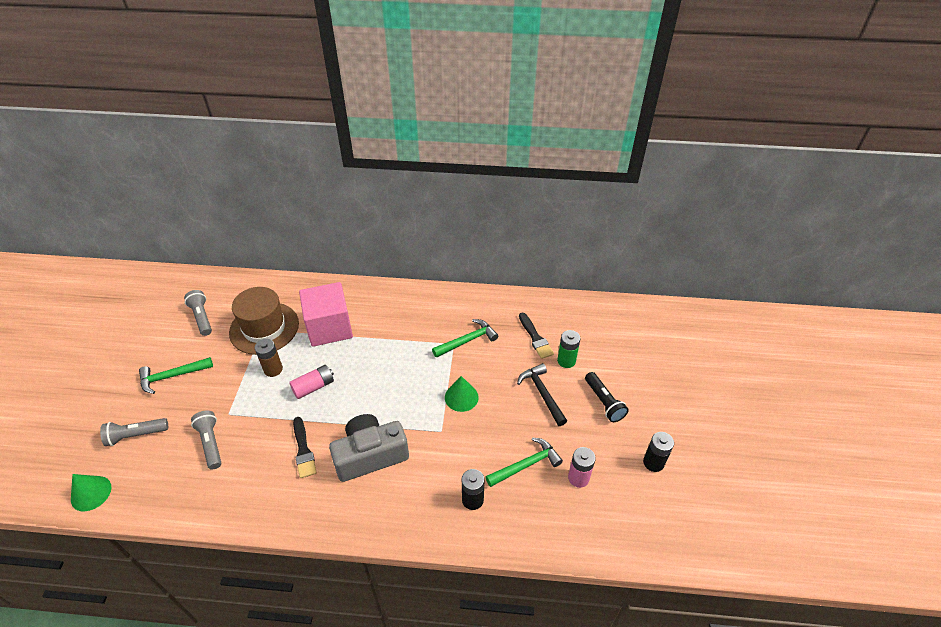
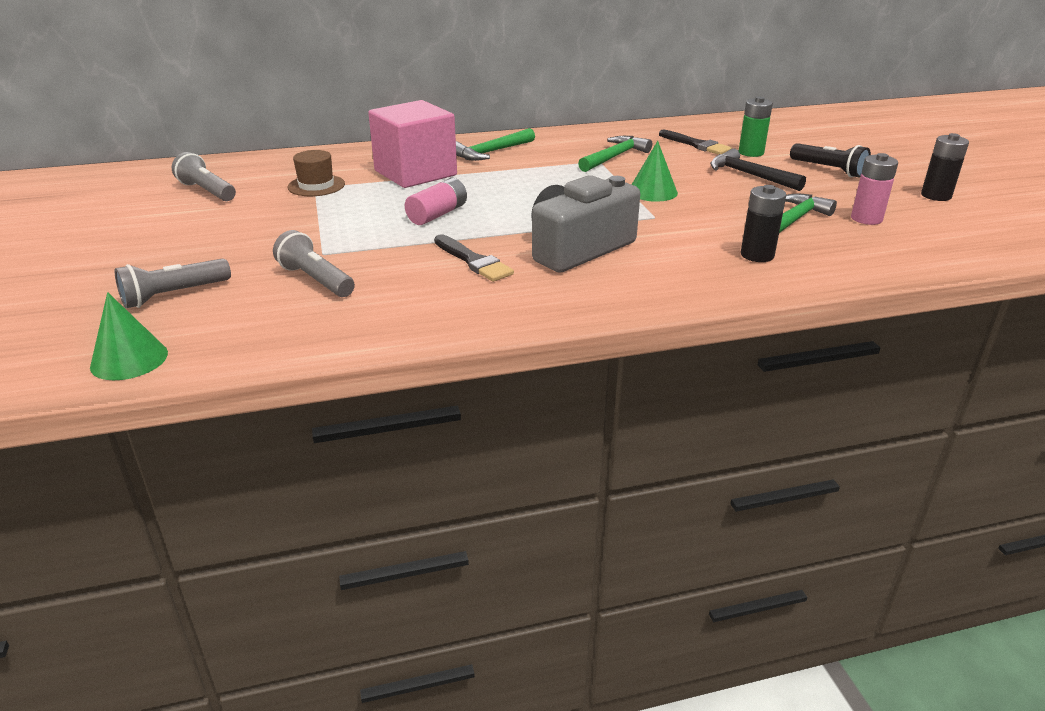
camera: 20 degrees left, 15 degrees down
green hammer [139,357,213,394] -> green hammer moved to [456,128,535,161]
brown hat [229,287,299,355] -> brown hat [288,150,345,196], size x0.53
brown battery [255,339,283,377] -> none

